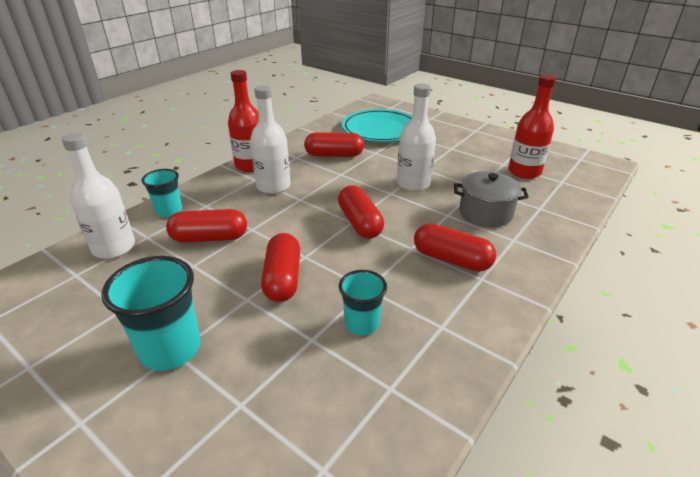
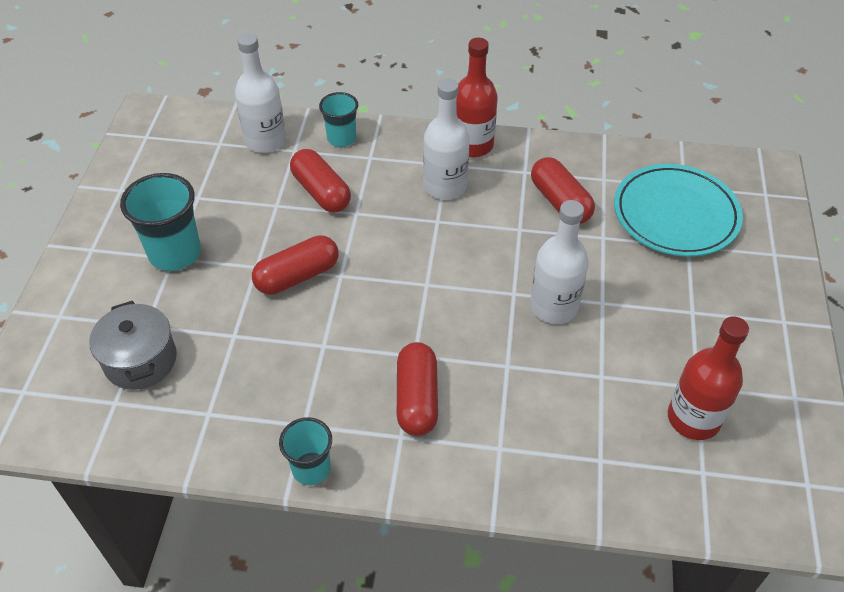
camera: 60 degrees right, 15 degrees up
red capsule [338,185,384,239] -> none
turquoise cup [339,270,387,335] -> turquoise cup moved to [279,417,332,485]
grey pot [454,171,529,227] -> grey pot moved to [89,301,177,390]

